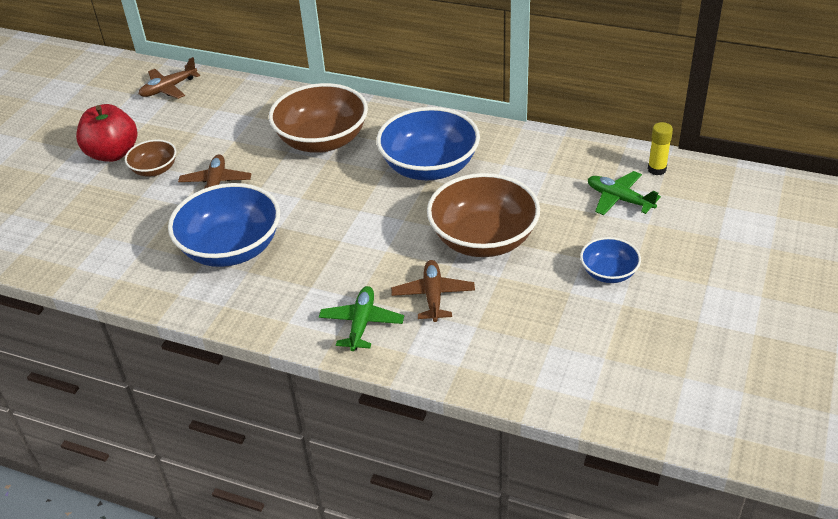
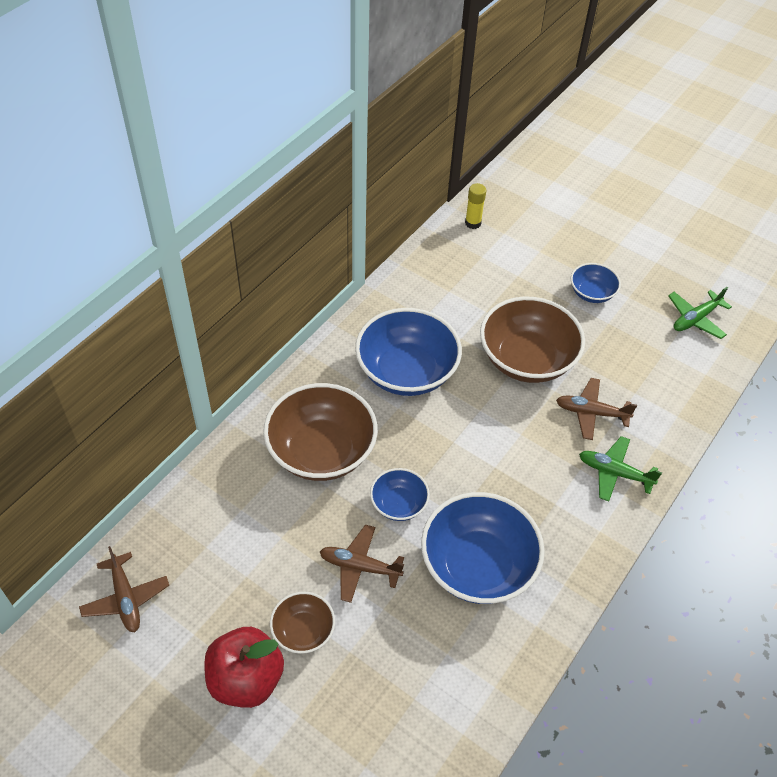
camera: 80 degrees left, 10 degrees up
green plane [588,171,661,215] -> green plane moved to [668,287,732,339]
none -> blue bowl [370,468,430,521]

